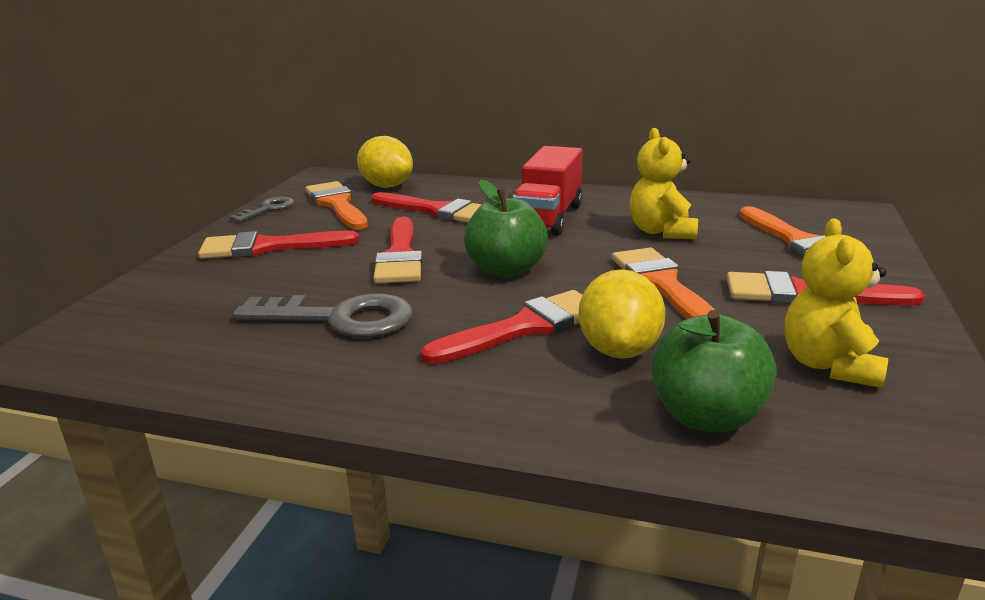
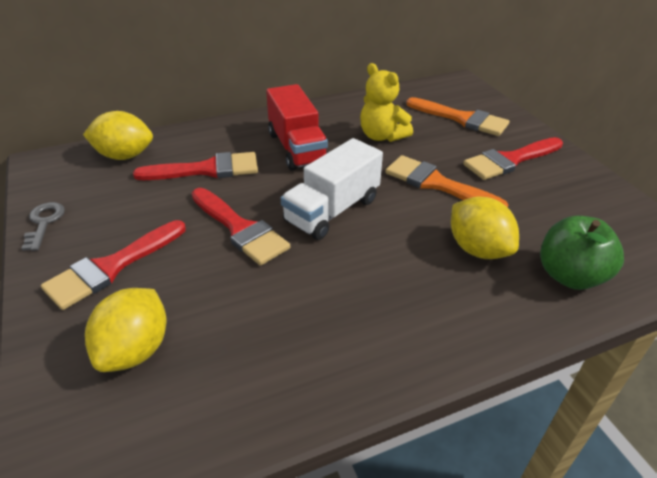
camera: 40 degrees left, 15 degrees up
grey key [233,293,413,338] -> none
orange brush [305,181,368,230] -> none
red brush [421,290,582,364] -> none
green apple [464,180,548,278] -> white truck [281,138,383,240]
yellow teddy bear [785,218,888,388] -> none
none -> yellow lemon [85,288,166,372]

